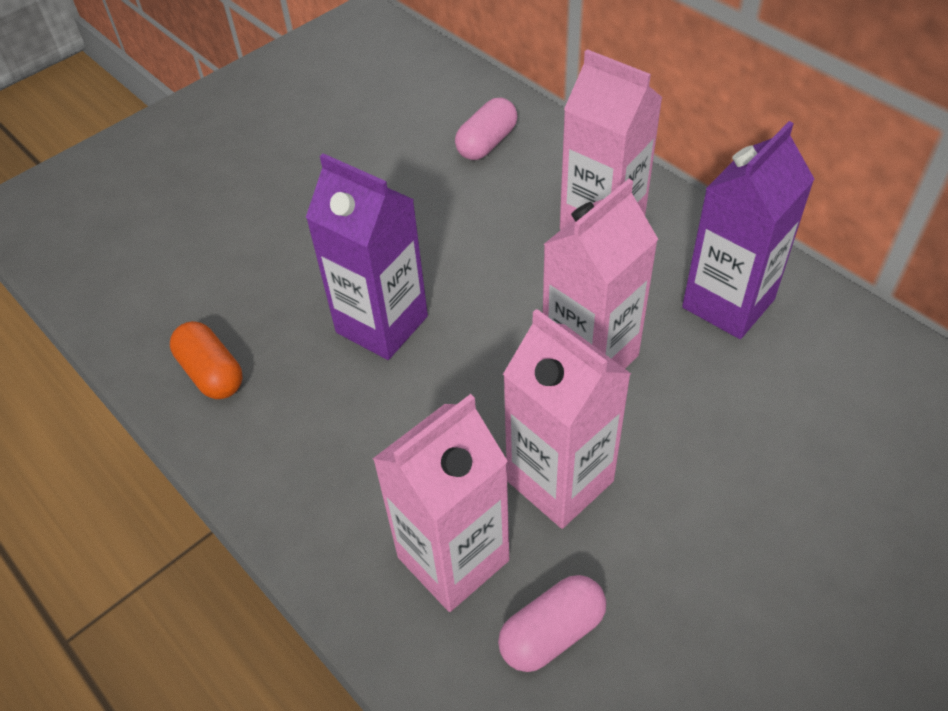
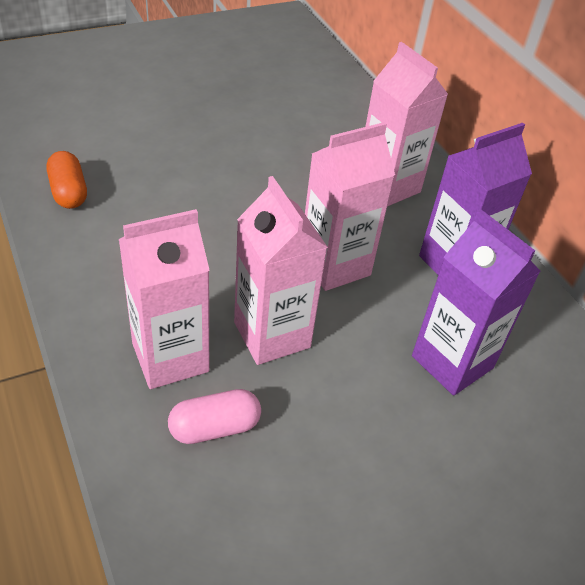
camera: 10 degrees right, 5 degrees down
purple carton [306,153,428,360] -> purple carton moved to [412,209,541,396]
pink capsule [455,98,518,160] -> none

